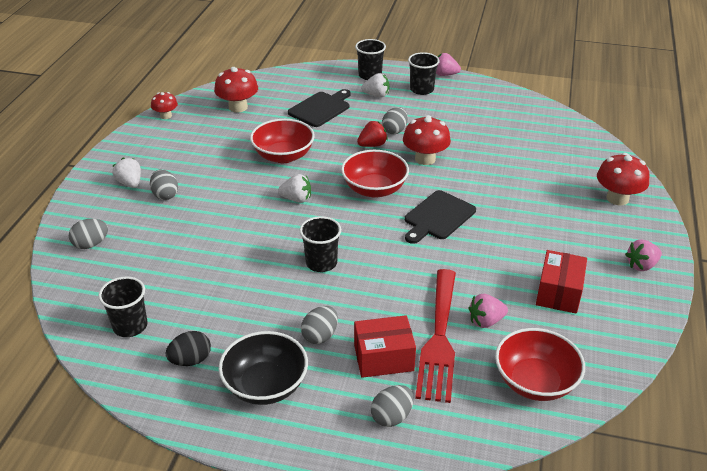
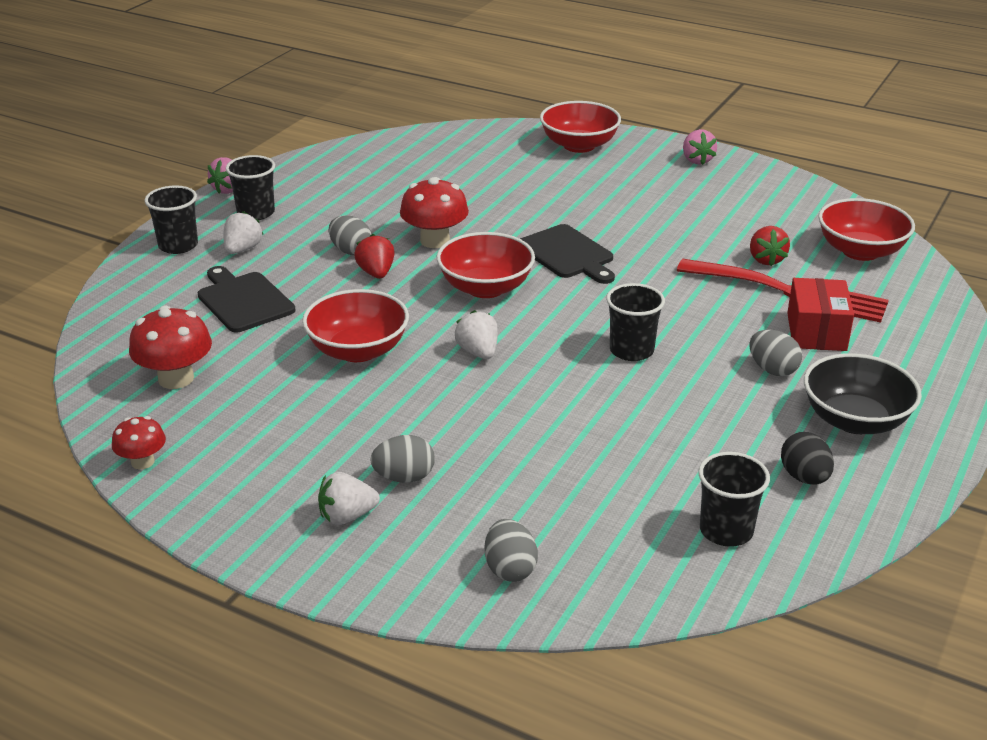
camera: 75 degrees left, 5 degrees down
white strawberry [278,174,311,203] -> white strawberry turned 45 degrees counterclockwise [455,310,498,359]
grey egg [371,385,414,427] -> none
pink strawberry [469,294,508,328] -> red strawberry [750,226,790,266]
red box [536,250,587,314] -> none
red mushroom [597,153,649,205] -> red bowl [540,101,621,153]

